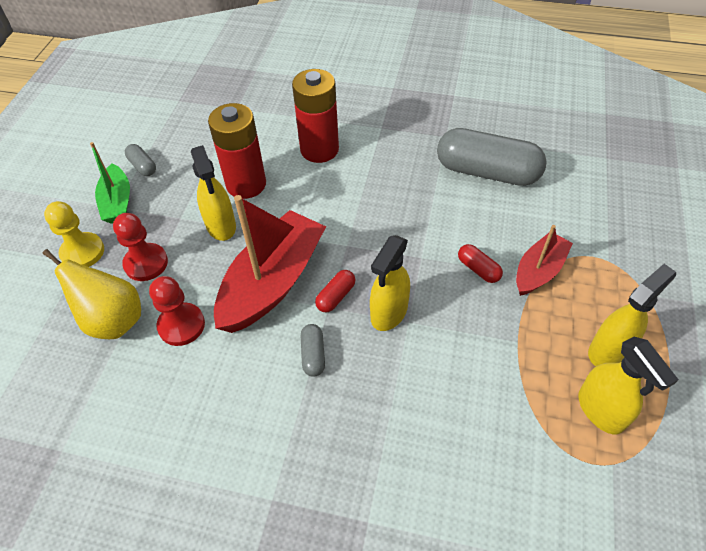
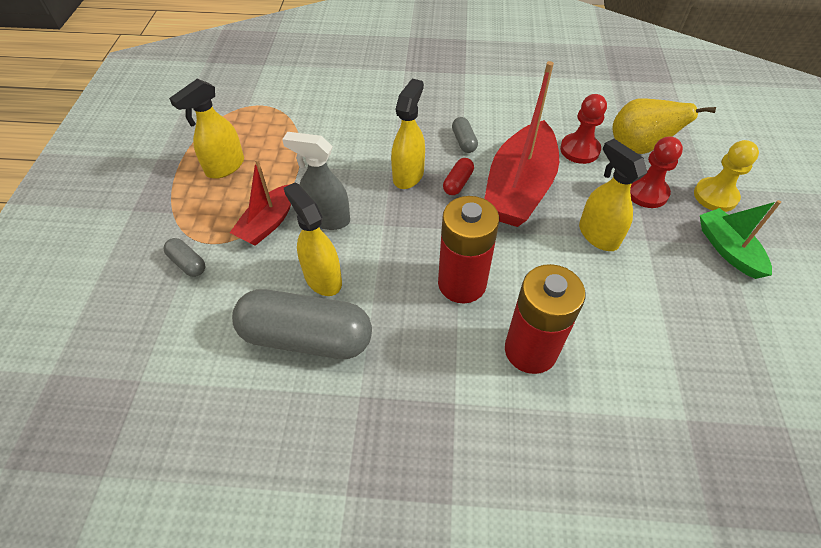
camera: 170 degrees right, 0 degrees up
grey capsule [125,144,156,176] -> grey capsule moved to [164,238,205,277]
red battery [208,103,266,199] -> red battery moved to [438,196,499,303]
red capsule [458,244,503,283] -> grey spray bottle [282,132,350,230]
yellow spray bottle [578,337,679,434] -> yellow spray bottle moved to [284,182,342,296]

